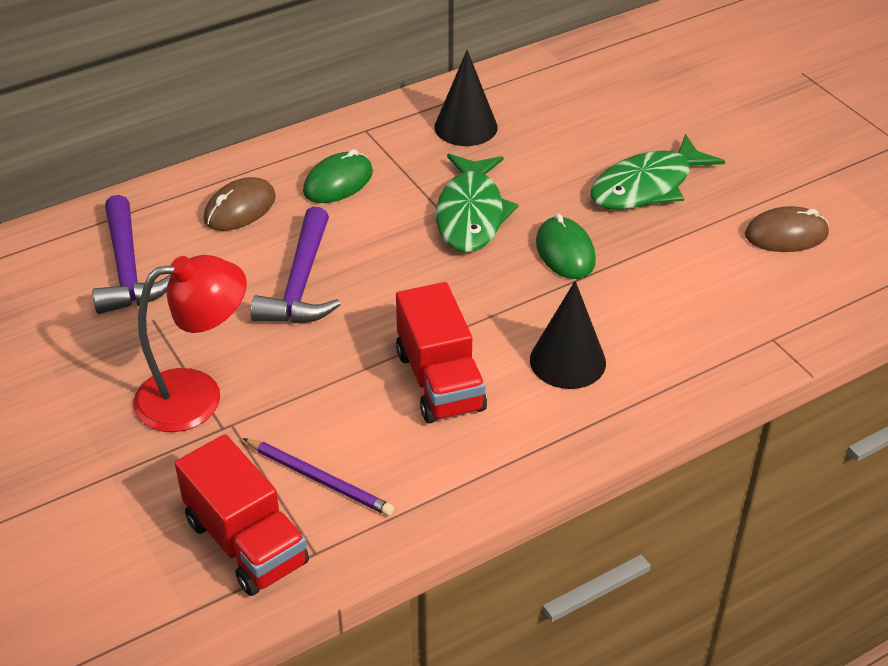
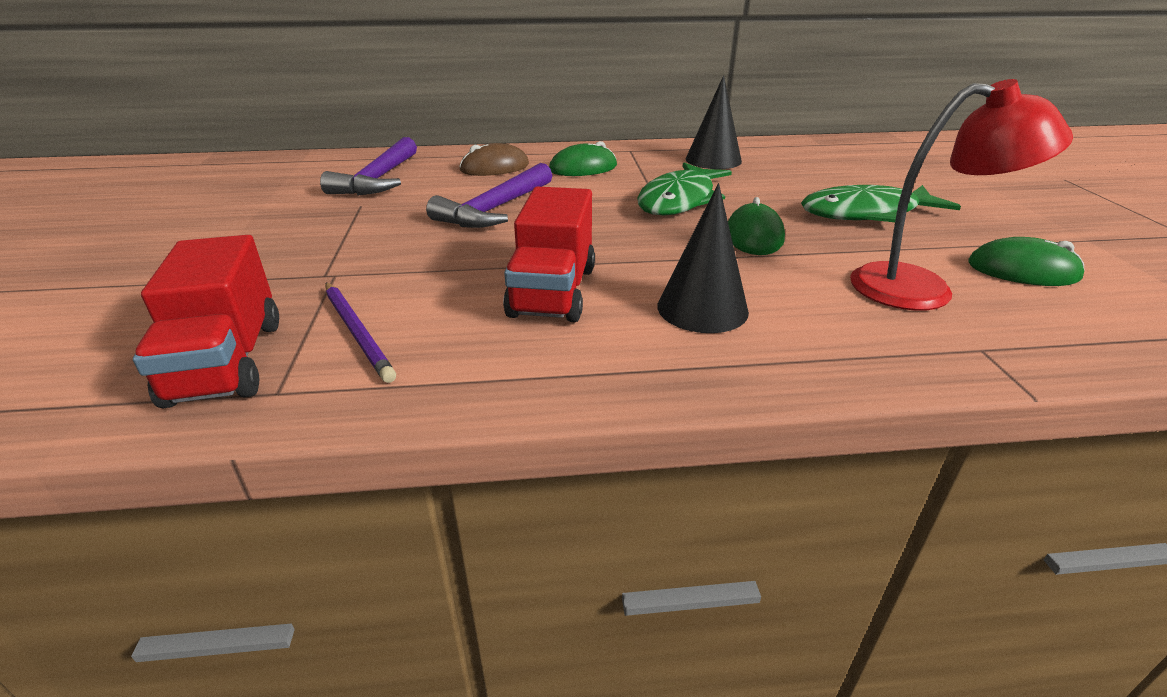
camera: 25 degrees right, 10 degrees down
red lamp [133,255,247,432] -> red lamp moved to [850,79,1073,310]
brown mouse [745,206,829,252] -> green mouse [969,237,1085,286]

